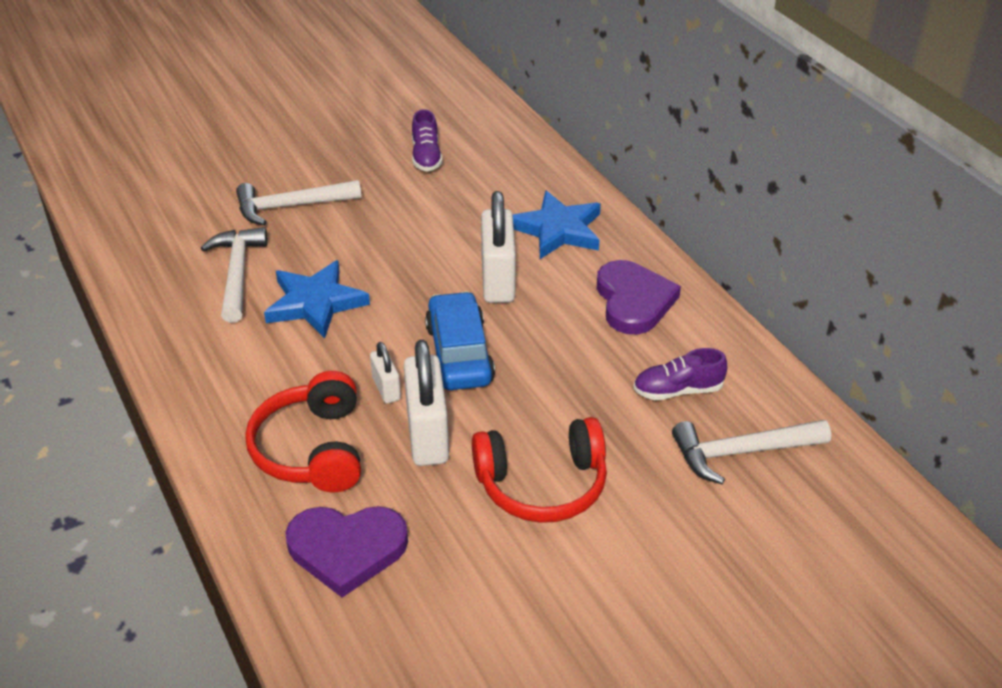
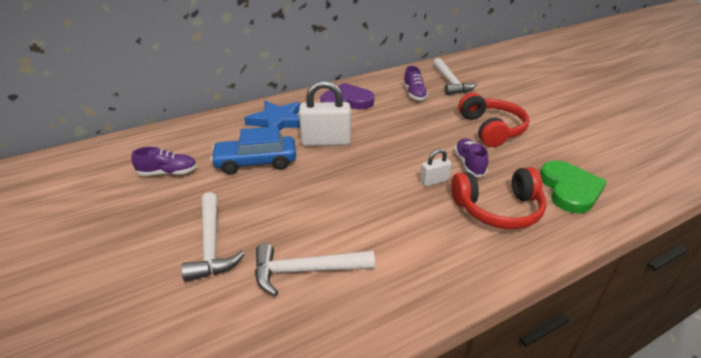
camera: 90 degrees left, 5 degrees down
blue star [264,260,370,338] -> none
purple heart [285,506,408,598] -> green heart [540,160,607,214]
white padlock [404,340,449,466] -> purple shoe [454,138,488,177]
blue car [425,291,495,390] -> blue car moved to [210,126,296,175]

